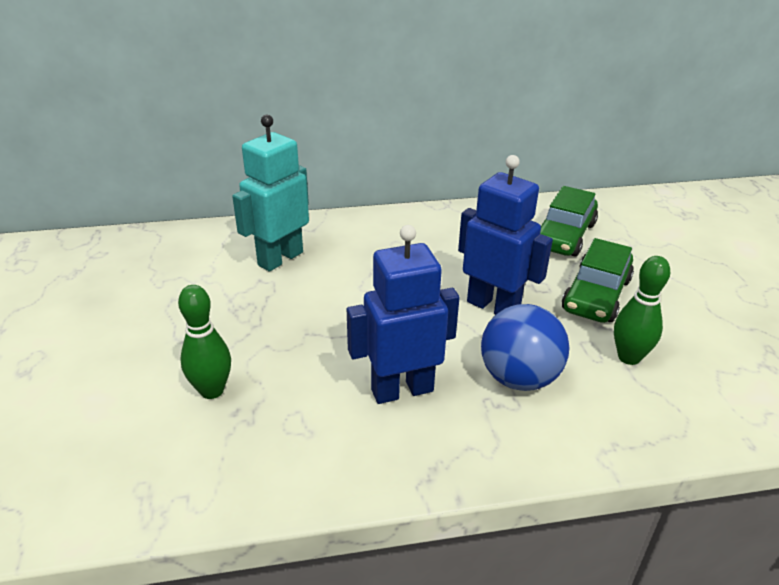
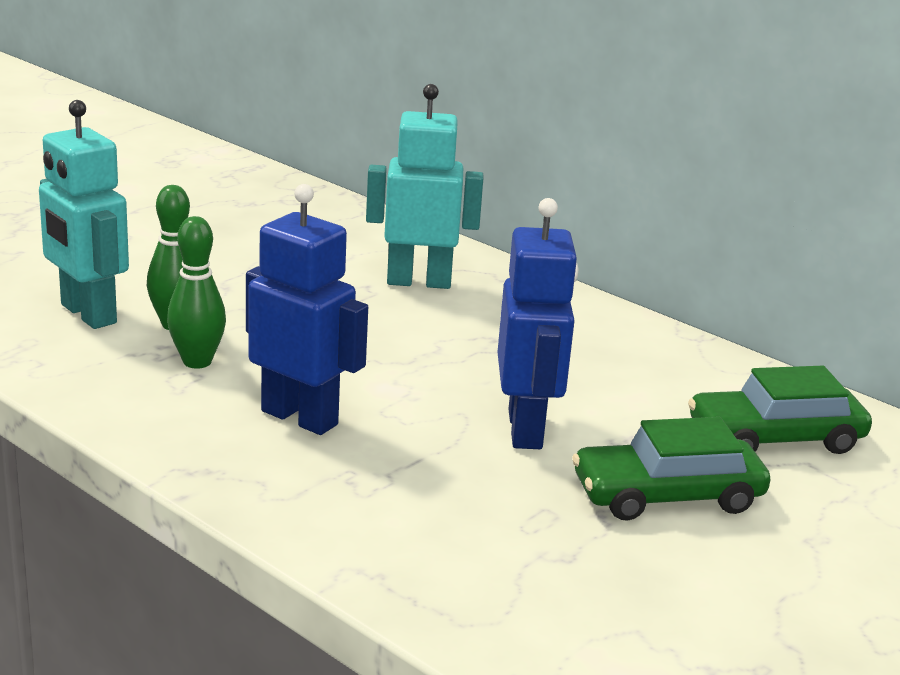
camera: 50 degrees right, 10 degrees down
blue ball [481,304,569,391] -> none
green bowling pin [614,256,670,365] -> green bowling pin moved to [167,216,226,369]
none -> turquoise robot [39,100,129,329]

